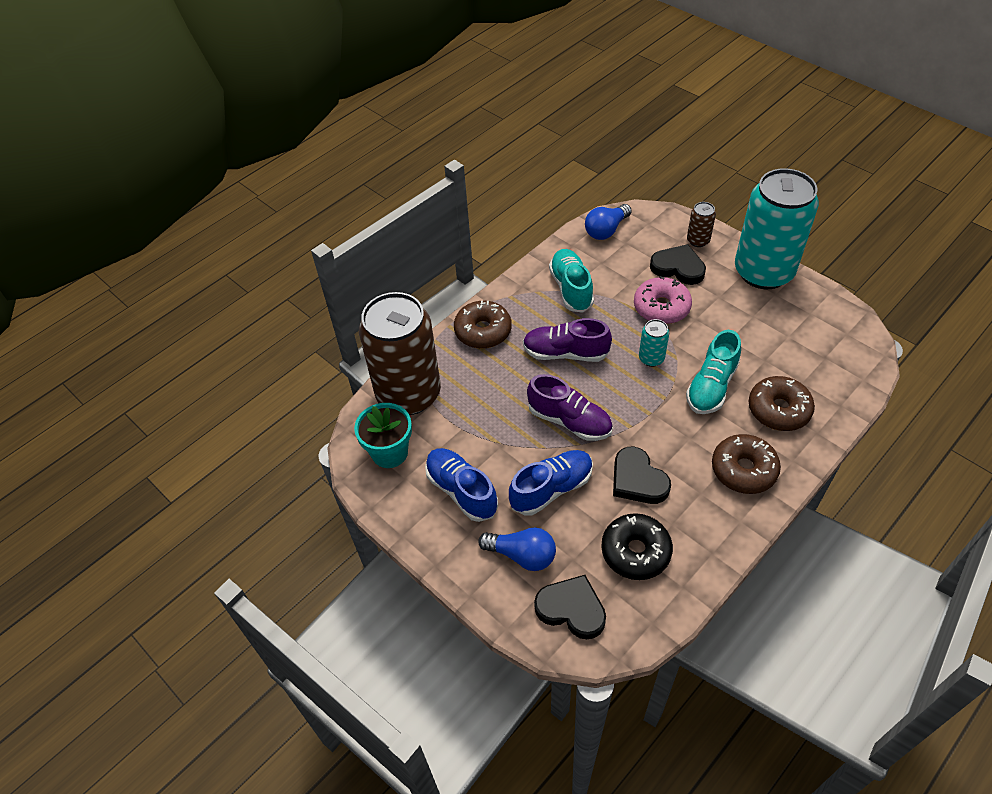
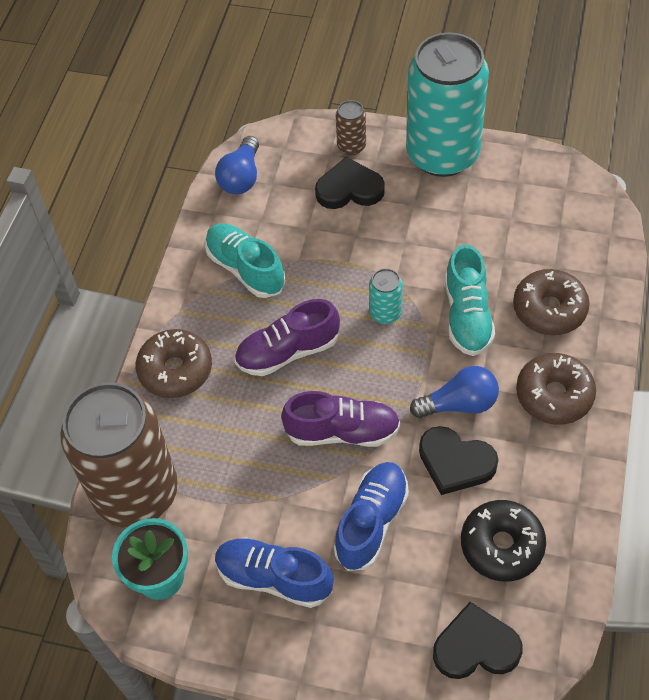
camera: 30 degrees left, 5 degrees up
blue light bulb [478,528,556,571] -> blue light bulb moved to [410,366,499,418]
pink donut [634,276,692,324] -> none

